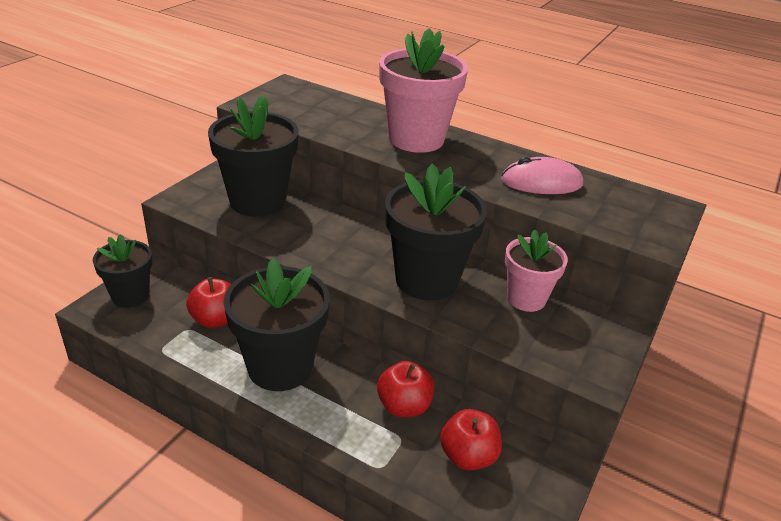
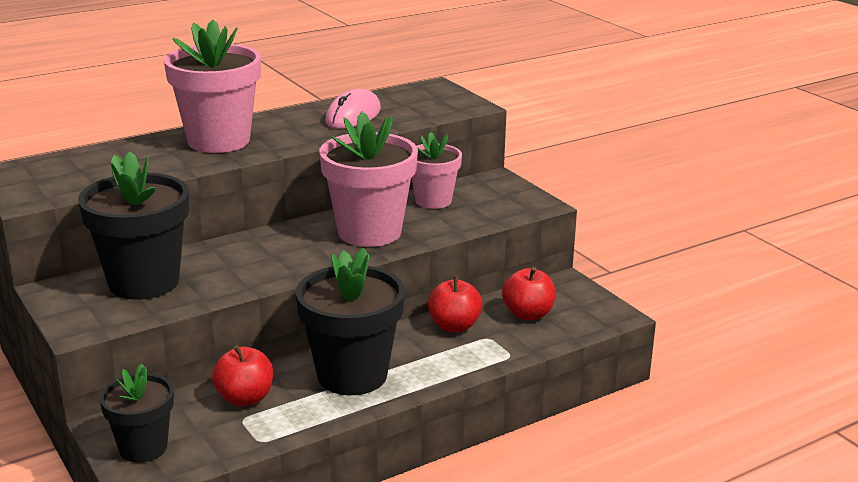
camera: 60 degrees left, 10 degrees down
black flower pot [385,164,487,301] -> pink flower pot [319,112,418,247]

